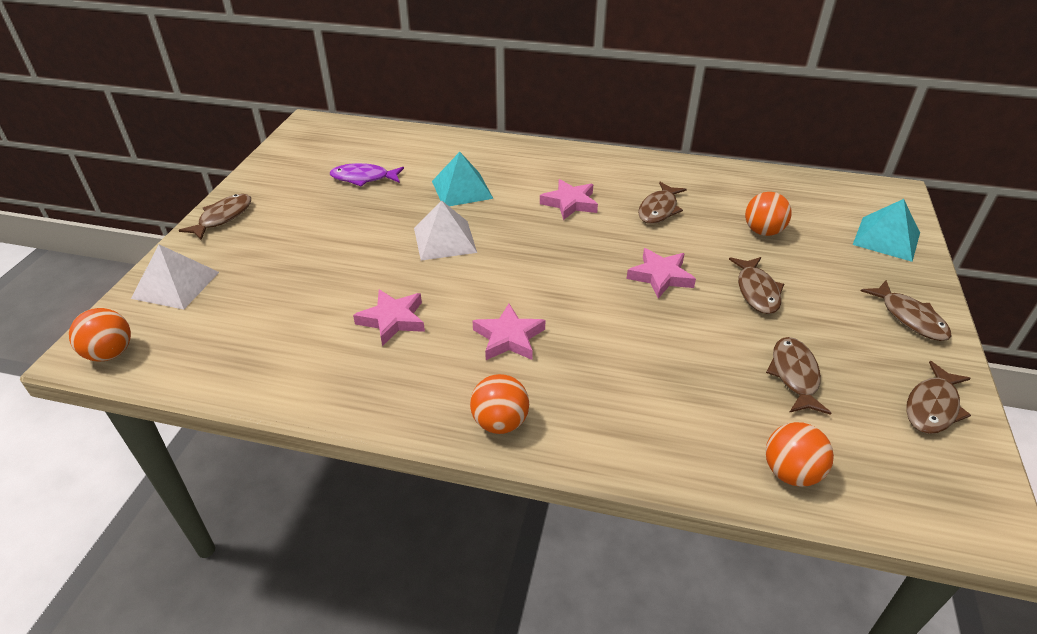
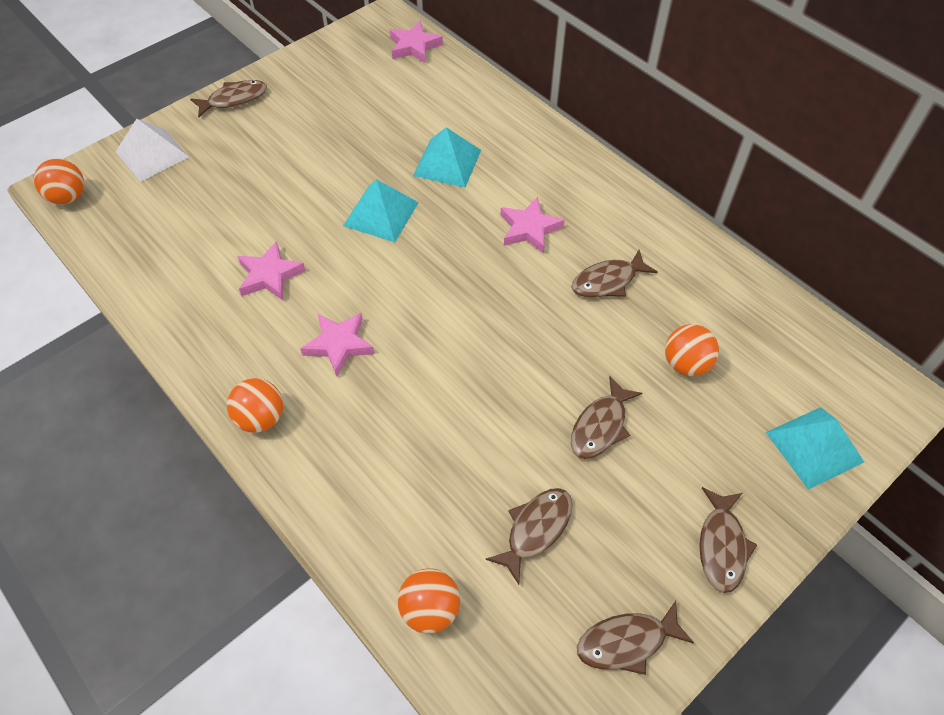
camera: 35 degrees right, 15 degrees up
purple fish [330,163,404,187] -> none
white pyramid [414,200,477,261] -> turquoise pyramid [343,179,419,242]
pink star [626,248,696,299] -> pink star moved to [390,21,443,63]

